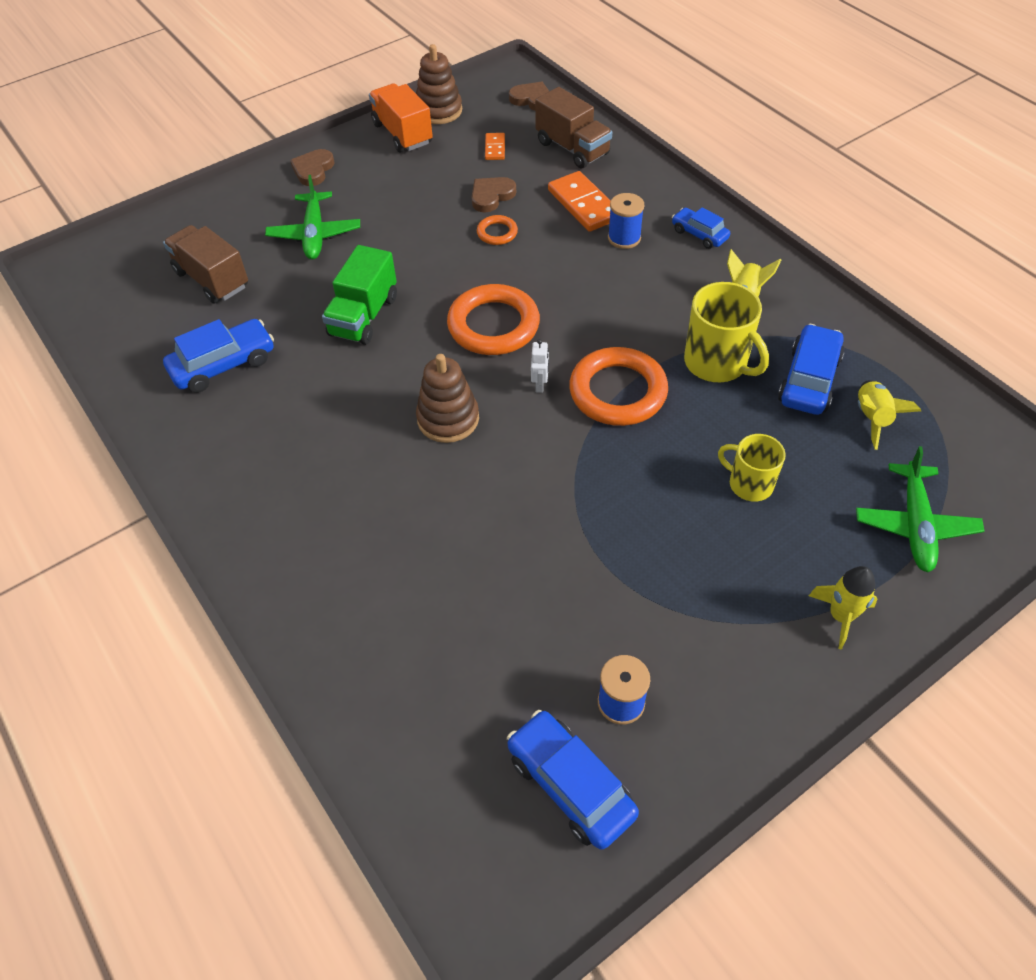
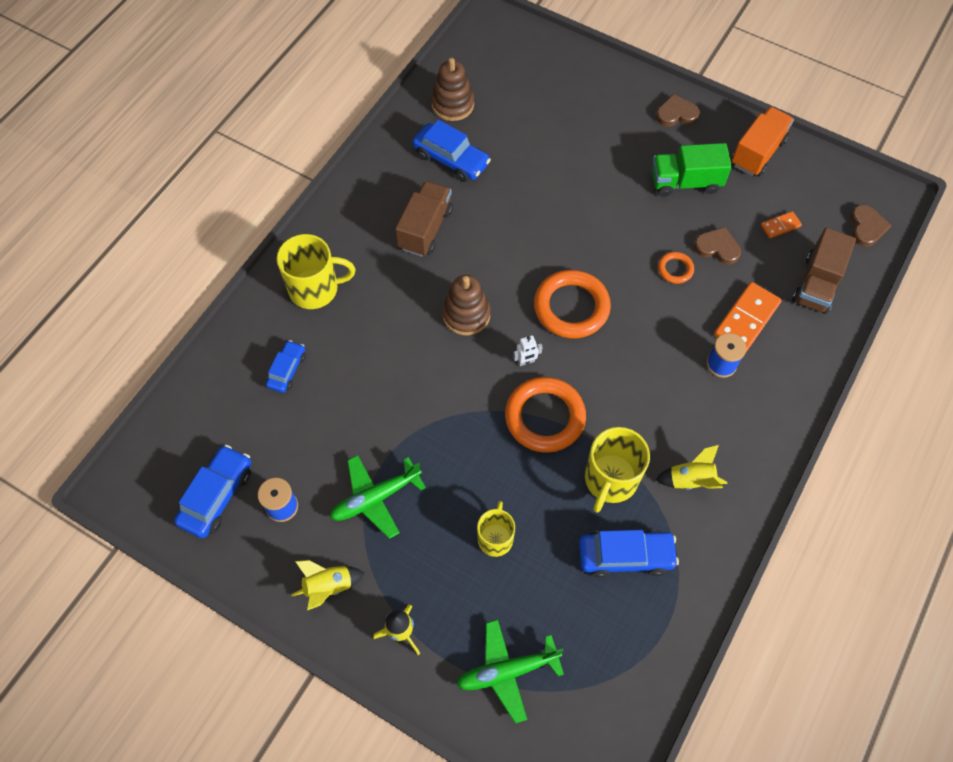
camera: 65 degrees right, 10 degrees up
brown truck [163,225,248,304] -> brown truck moved to [395,181,453,257]
green plane [265,175,360,260] -> green plane moved to [330,455,426,539]
green truck [322,245,397,345] -> green truck moved to [652,143,732,197]
brown stacking toy [416,44,462,124] -> brown stacking toy moved to [431,58,474,121]
blue car [672,208,730,249] -> blue car moved to [266,340,306,393]
yellow rocket [858,380,921,450] -> yellow rocket moved to [291,560,365,610]
none -> yellow mug [277,234,355,309]

